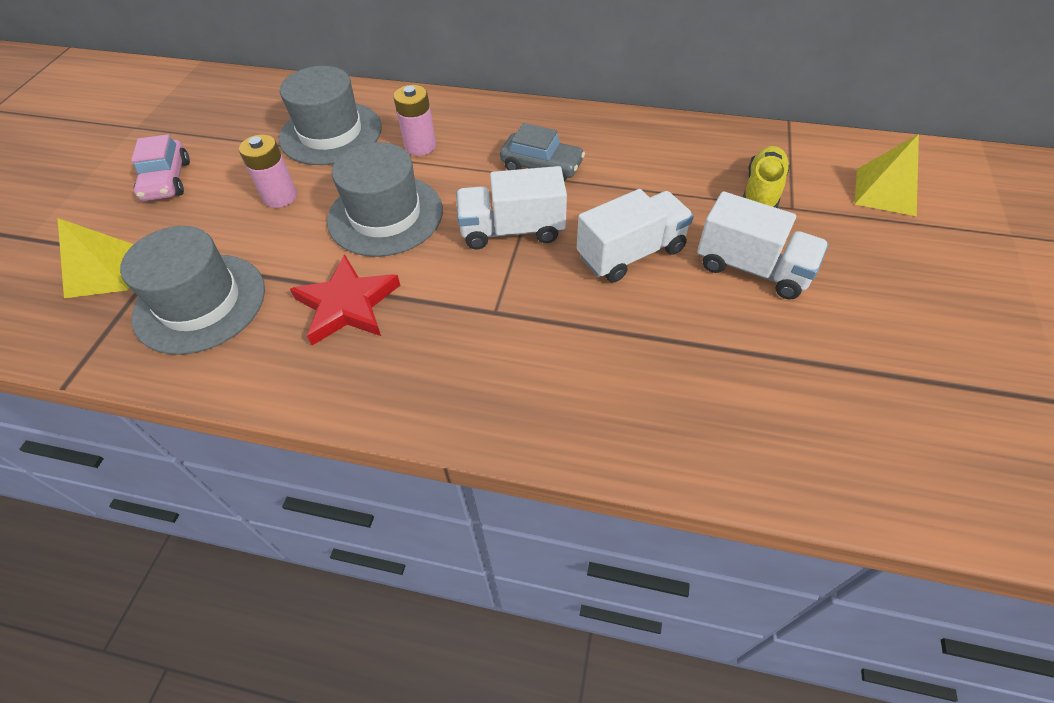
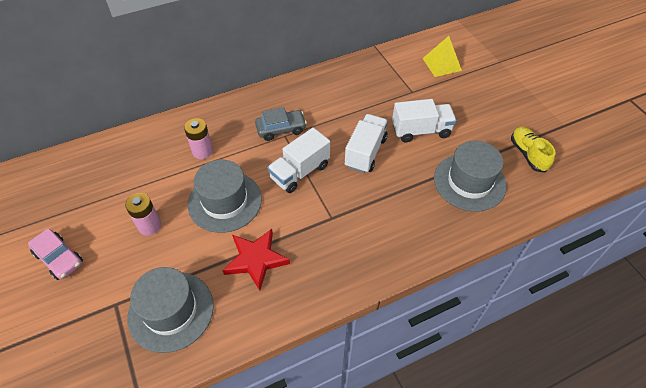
camera: 40 degrees left, 0 degrees up
yellow pyramid [57,218,134,298] -> none
grey hat [279,66,382,165] -> grey hat moved to [434,141,507,212]
yellow shoe [743,146,790,208] -> yellow shoe moved to [511,127,555,173]

